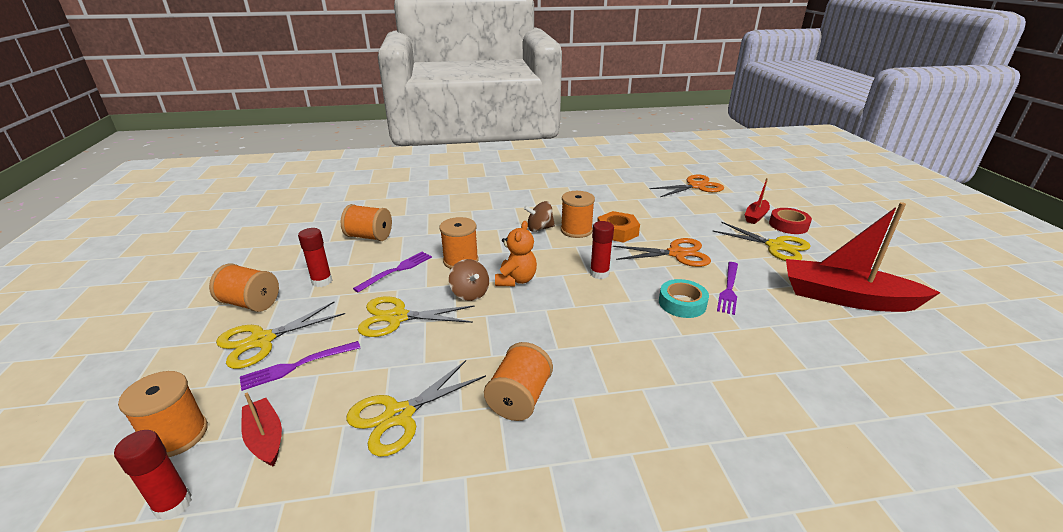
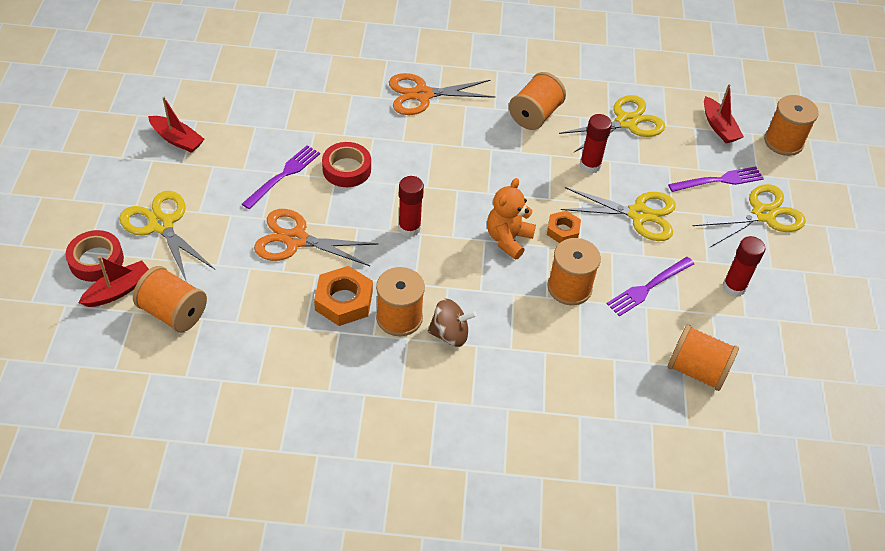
camera: 170 degrees left, 20 degrees up
red glue stick [114,430,192,521] -> red glue stick moved to [580,114,612,174]
orange spool [209,264,279,312] -> orange spool moved to [133,266,207,333]
brown spinning top [449,259,489,301] -> orange nut [547,210,581,243]
orange scissors [649,174,724,197] -> orange scissors moved to [389,73,495,115]
turquoise tape [659,279,709,318] -> red tape [322,142,371,187]
red boat [786,202,941,312] -> red boat [148,97,204,153], size x0.48

